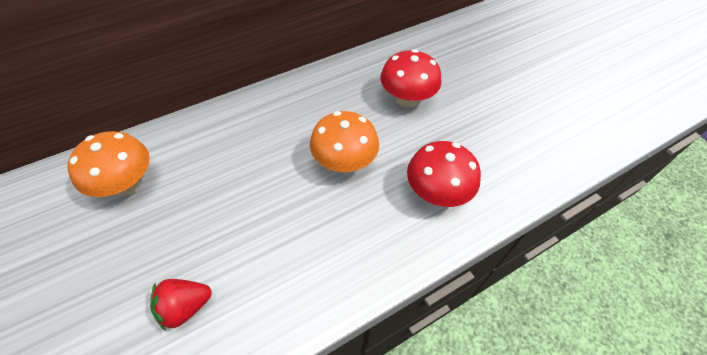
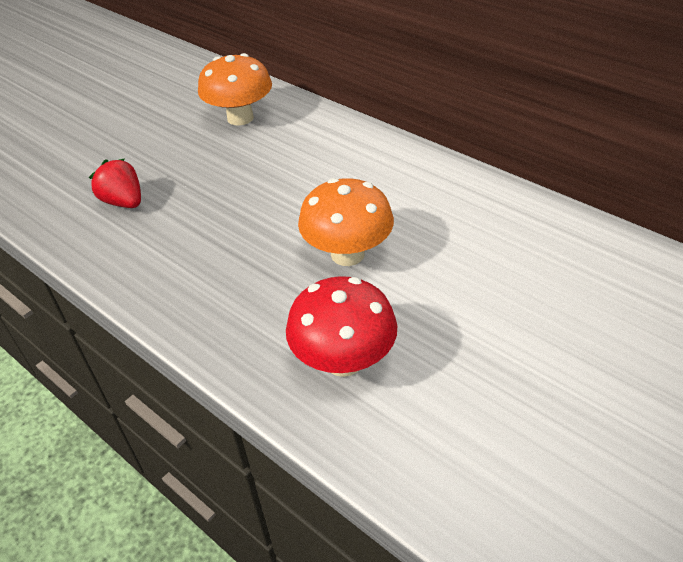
camera: 75 degrees right, 10 degrees down
red mushroom [380,49,442,108] -> none

